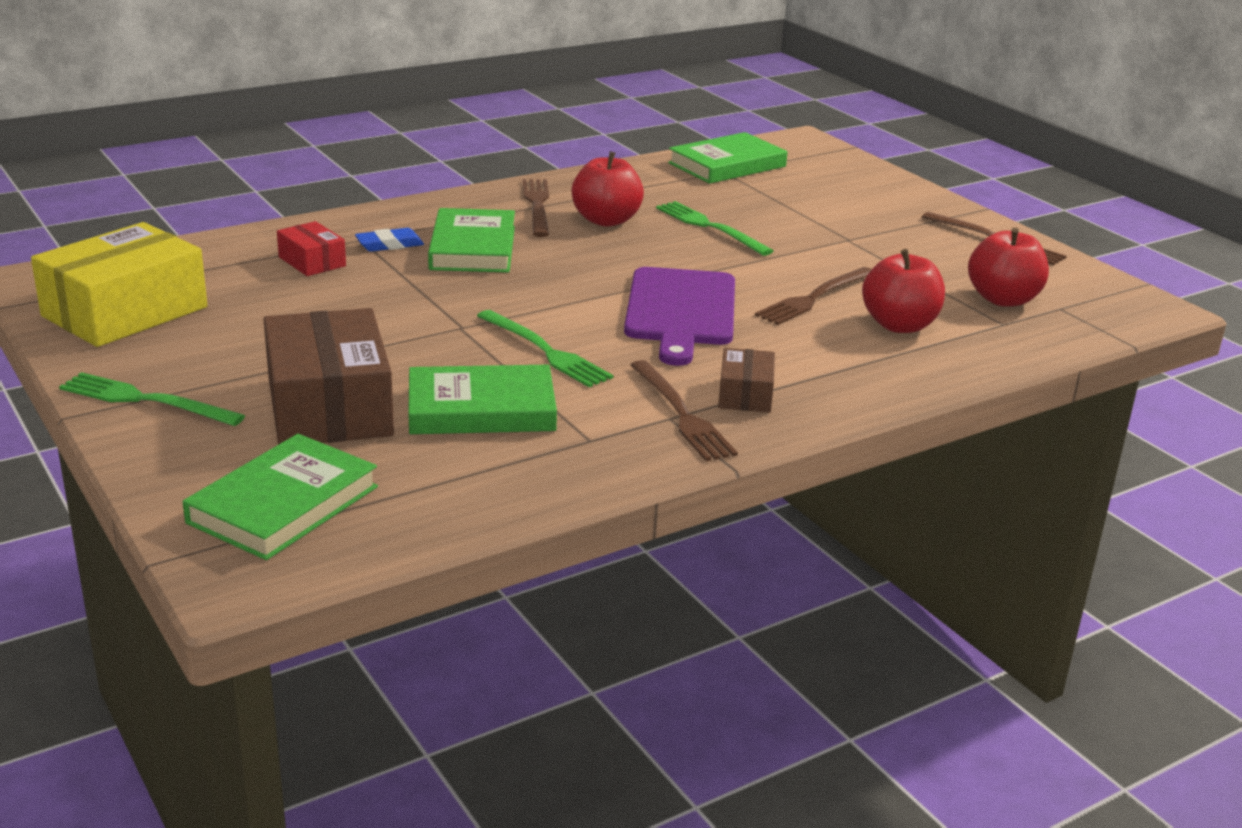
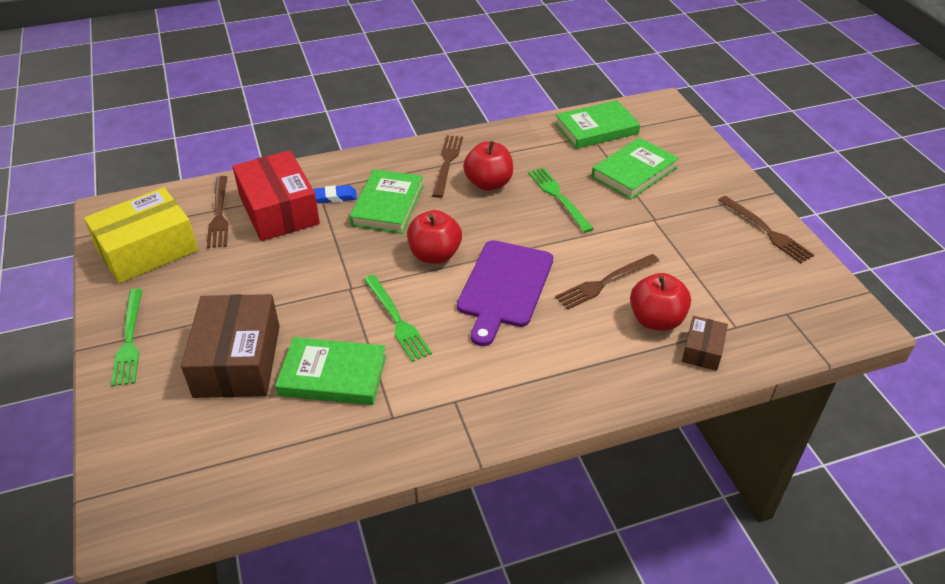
camera: 15 degrees right, 15 degrees up
green fork [59,372,245,426] -> green fork turned 135 degrees counterclockwise [111,289,142,386]
green book [183,434,378,560] -> green book moved to [591,138,679,199]
red box [277,221,346,276] -> red box [233,150,320,241], size x2.05
brown fork [630,360,738,461] -> brown fork moved to [207,176,228,248]
brown box [718,348,775,413] -> brown box moved to [682,316,728,371]
red apple [968,228,1049,307] -> red apple moved to [407,210,462,264]

